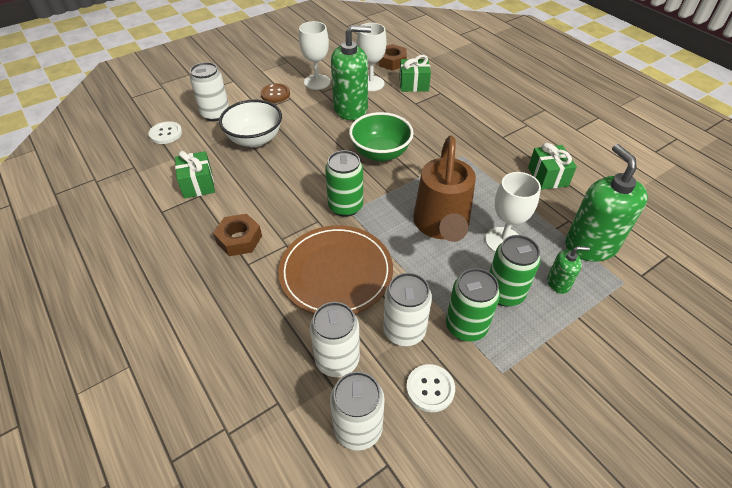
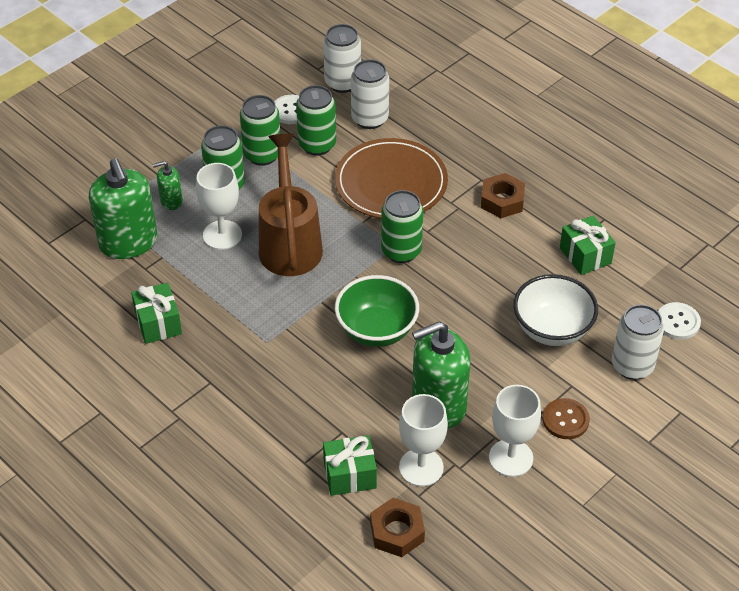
camera: 170 degrees right, 0 degrees up
white can [383,273,432,346] -> green can [296,85,336,156]

